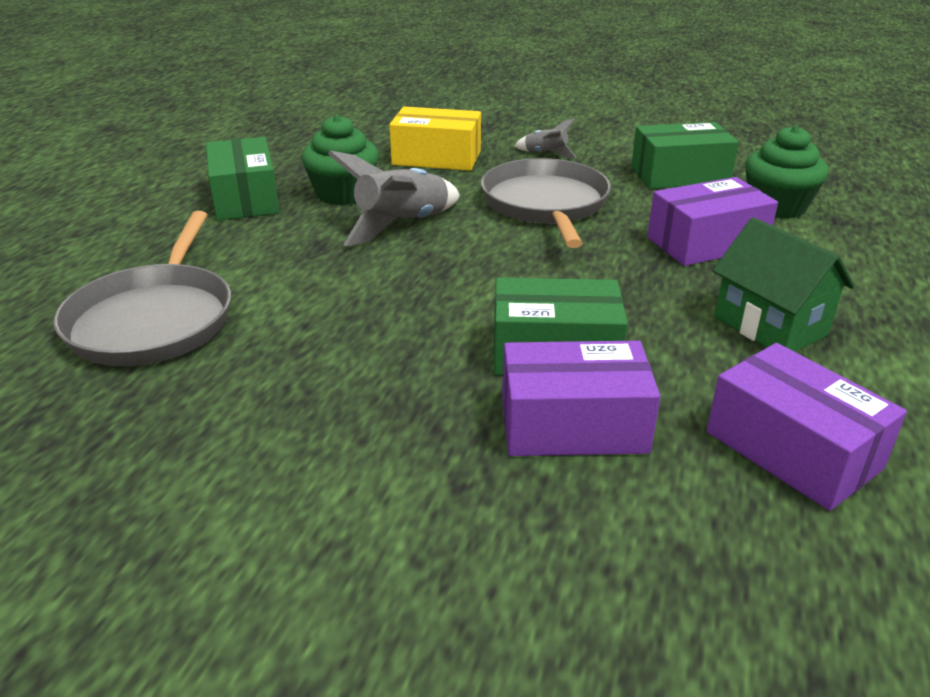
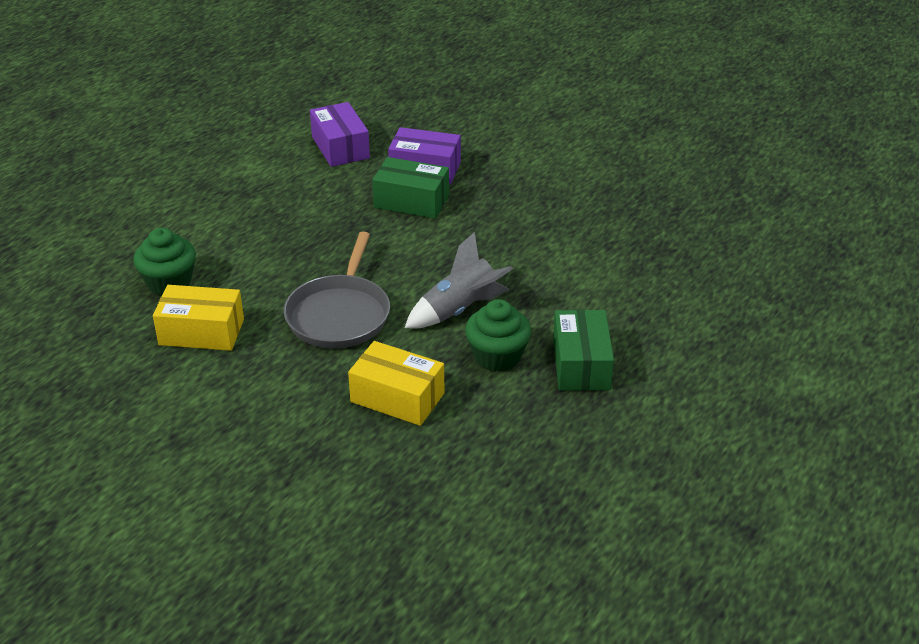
camera: 165 degrees left, 5 degrees up
grey pan [54,211,231,366] -> none
grey rocket [514,118,576,158] -> none
green box [631,122,739,189] -> yellow box [153,285,244,351]
purple box [647,177,778,266] -> none
green house [713,217,855,352] -> none

